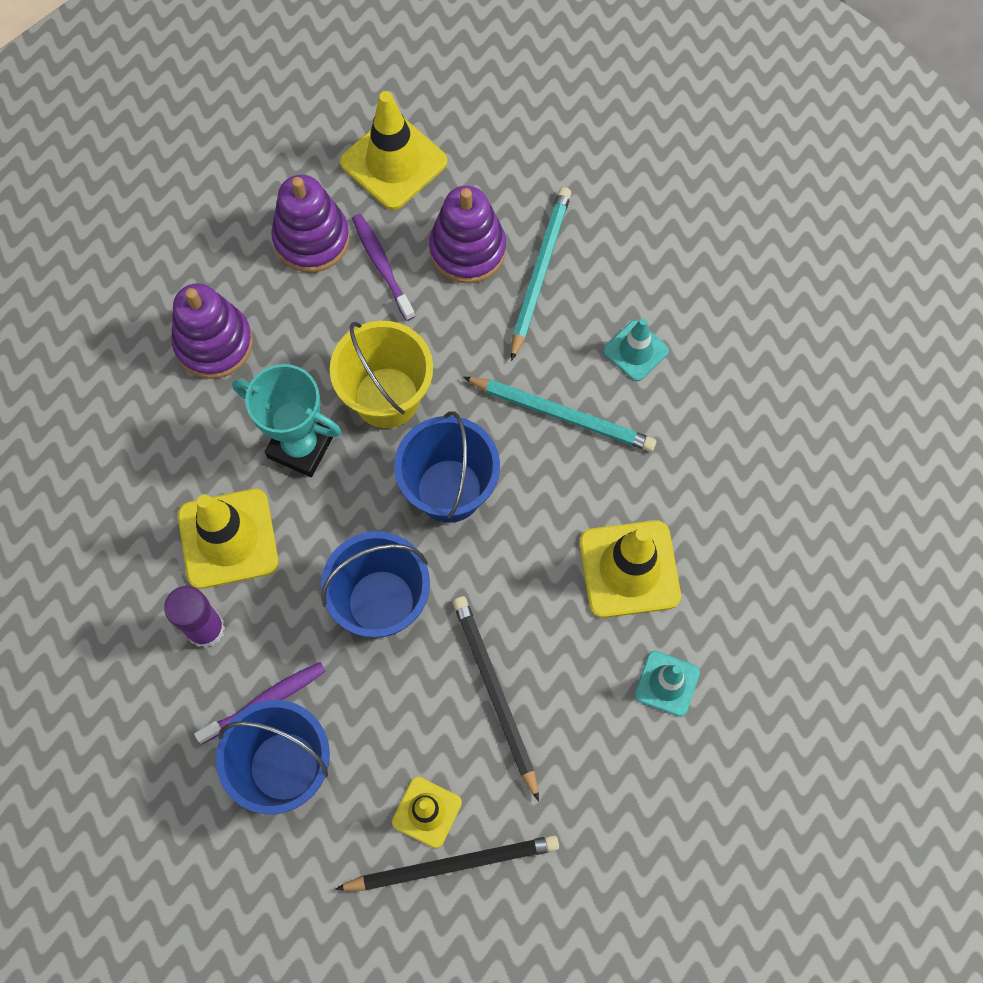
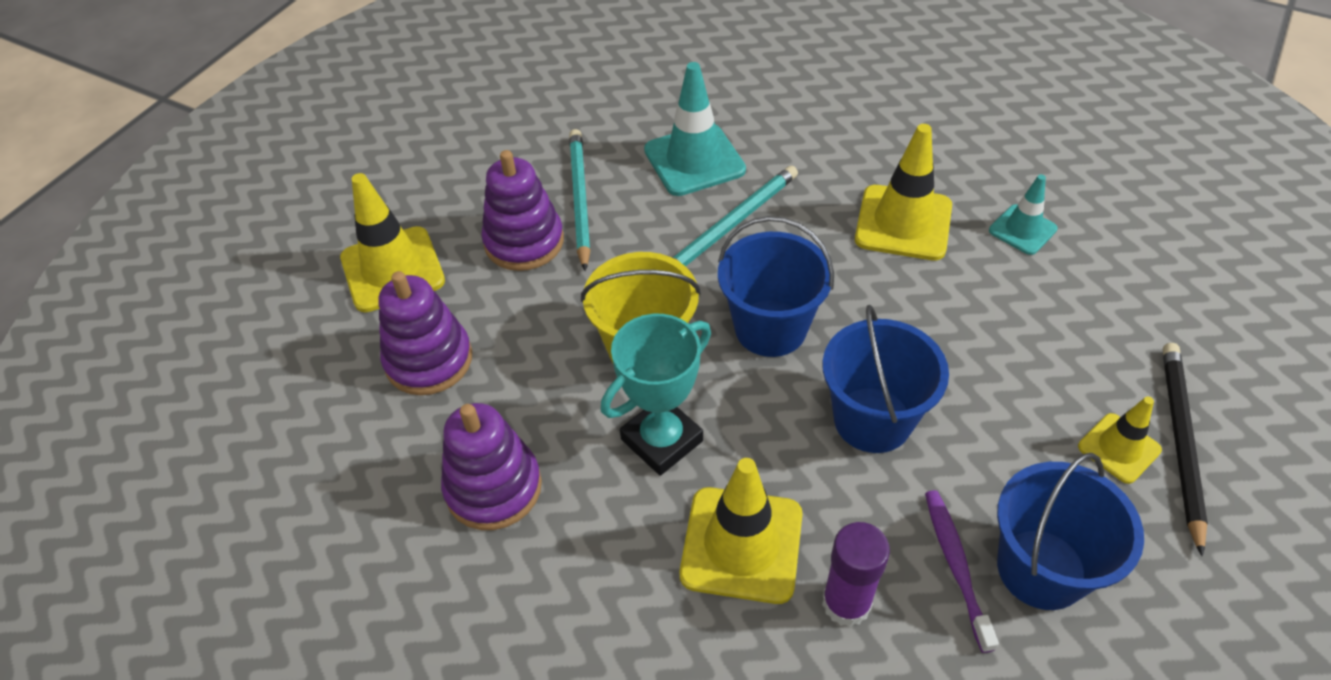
camera: 65 degrees left, 20 degrees down
purple toothbrush [352,214,415,321] -> none
black pencil [453,596,539,802] -> none
turquoise pencil [511,187,571,361] -> turquoise pencil turned 45 degrees clockwise [569,129,591,271]
turquoise traffic cone [603,318,669,381] -> turquoise traffic cone [644,62,746,196], size x1.72

